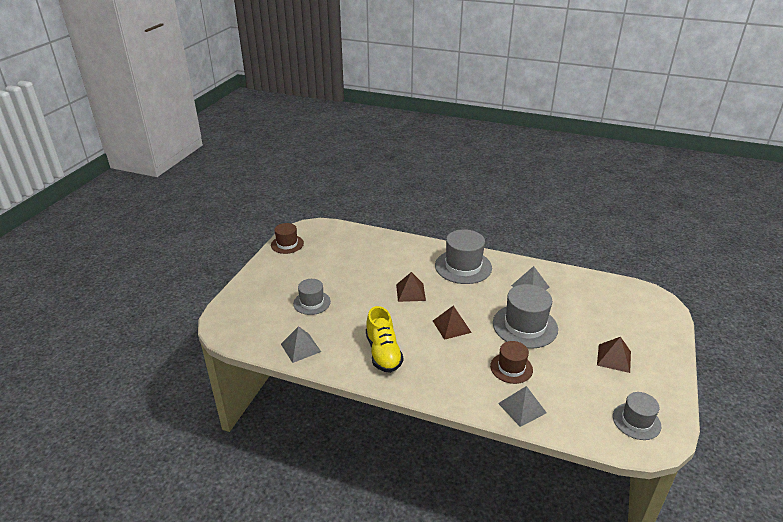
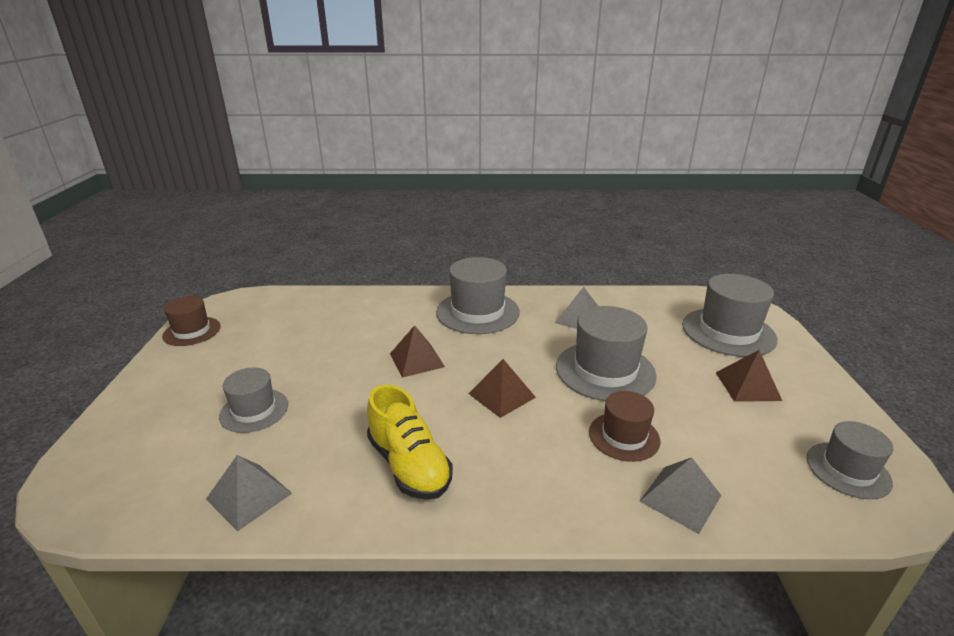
camera: 20 degrees left, 5 degrees down
none -> grey hat [682,274,778,357]

